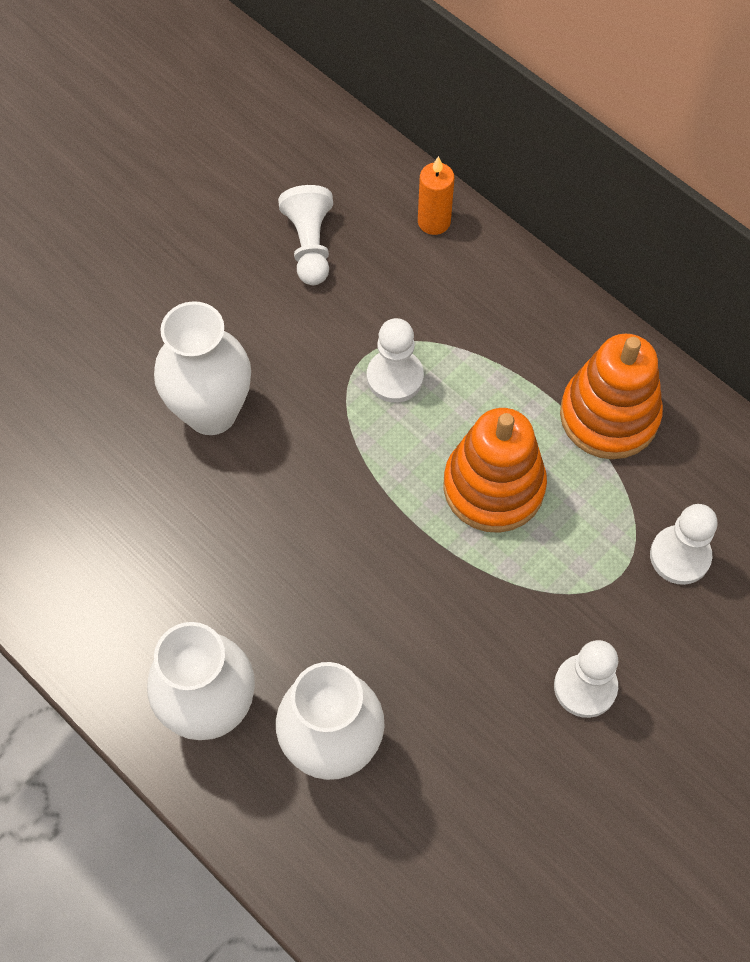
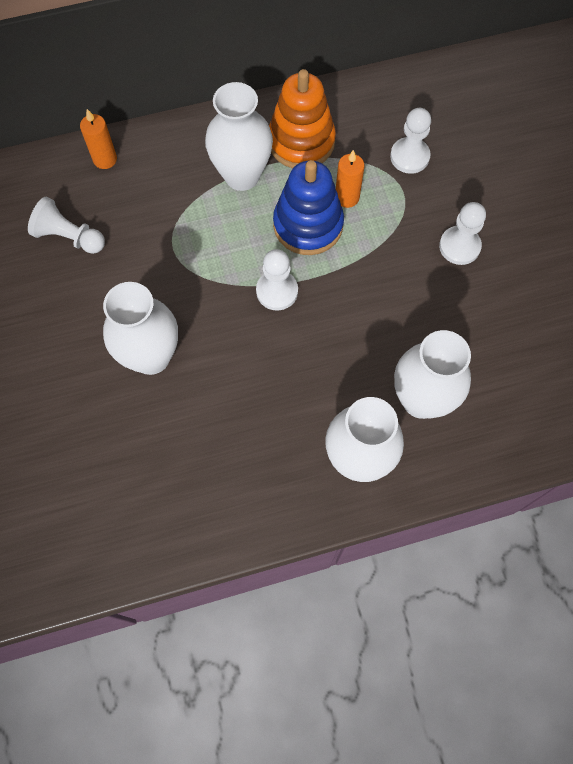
camera: 60 degrees left, 5 degrees up
white pawn [367,318,424,403] -> white pawn moved to [256,249,298,310]
orange stacking toy [443,408,547,533] -> blue stacking toy [273,160,344,255]
none -> white vase [205,82,273,191]
none -> orange candle [336,150,364,208]

